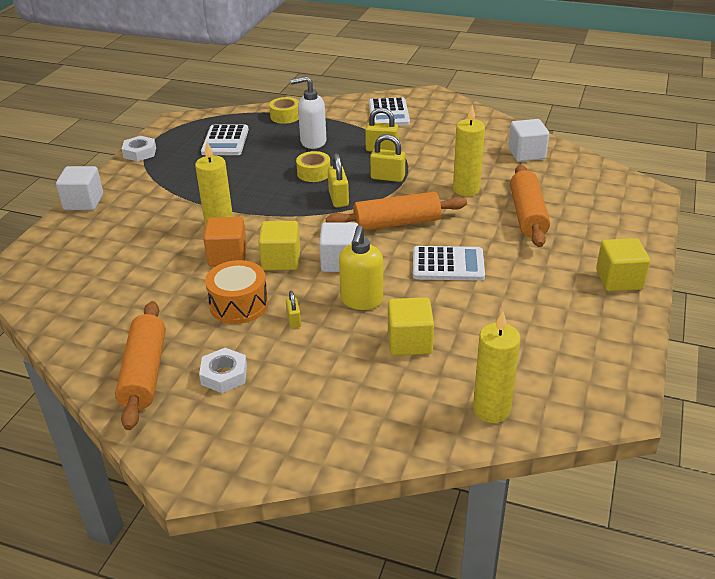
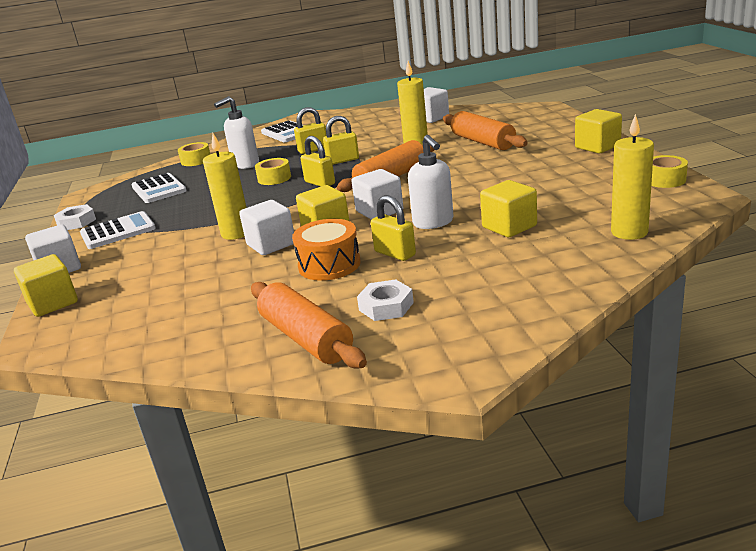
camera: 30 degrees left, 10 degrees down
orange cube [203,217,247,267] -> white cube [239,200,294,255]
yellow padlock [286,291,301,328] -> yellow padlock [371,195,416,261], size x1.68
yellow soap dispenser [339,225,383,310] -> white soap dispenser [408,135,454,229]
white calculator [413,246,485,281] -> white calculator moved to [80,211,156,249]
none -> yellow cube [14,254,78,317]
none -> yellow tape [651,155,688,188]

